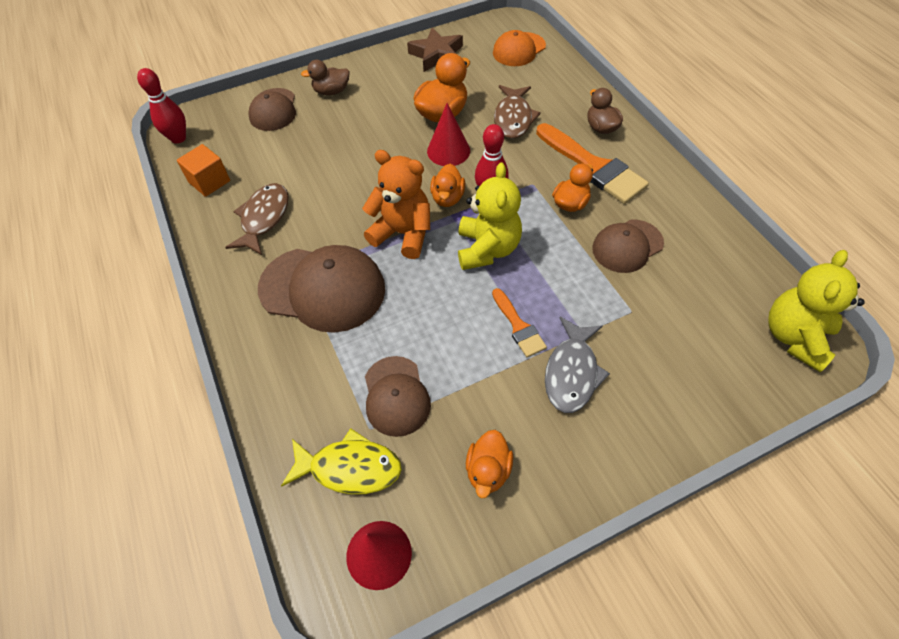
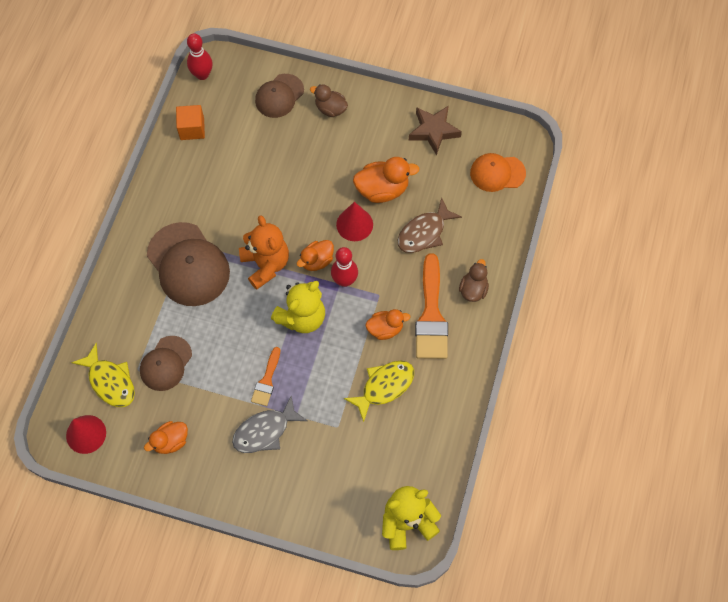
camera: 40 degrees right, 10 degrees up
brown fish [225,183,289,255] -> none
brown cap [592,220,664,273] -> yellow fish [344,361,414,422]

